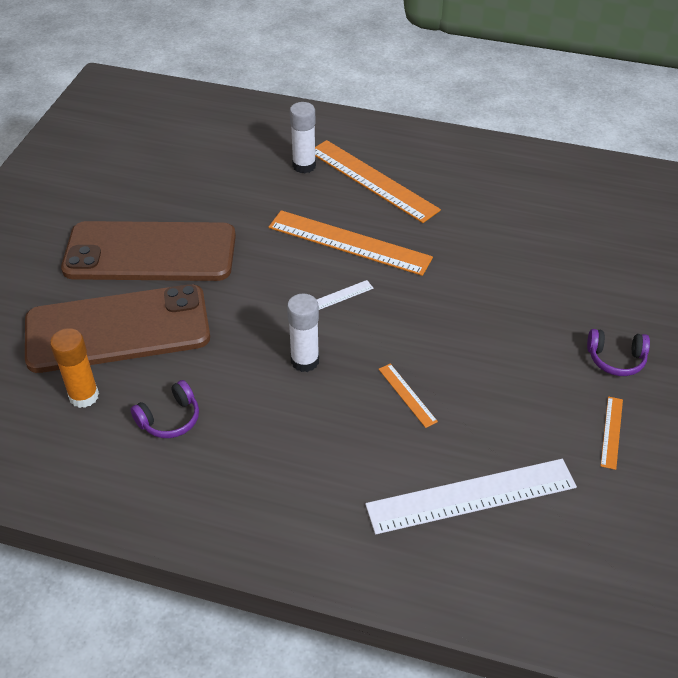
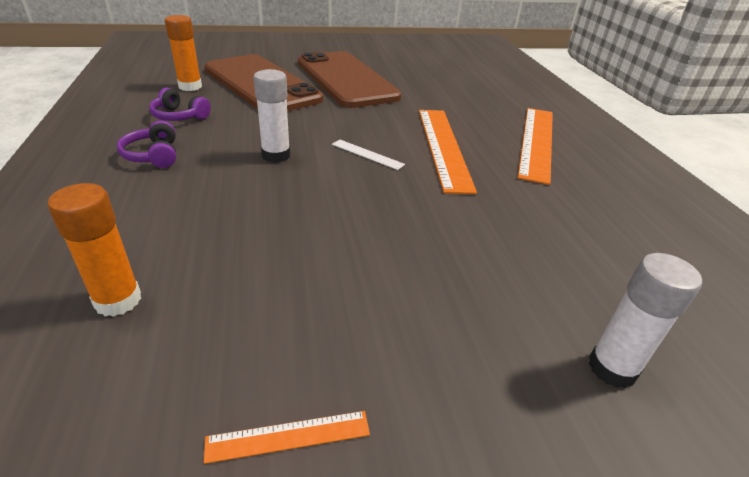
camera: 60 degrees right, 10 degrees down
white glue stick [290,102,316,173] -> white glue stick moved to [589,253,702,388]
white ruler [365,459,577,534] -> orange glue stick [48,183,141,317]
orange ruler [379,363,438,428] -> none
purple headphones [587,329,650,376] -> purple headphones moved to [117,121,176,168]

